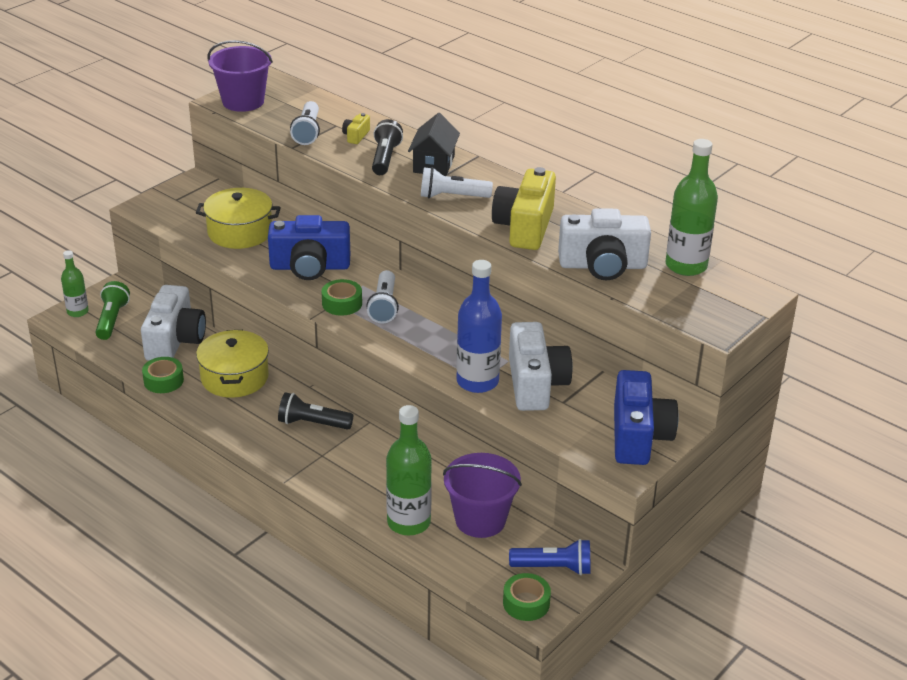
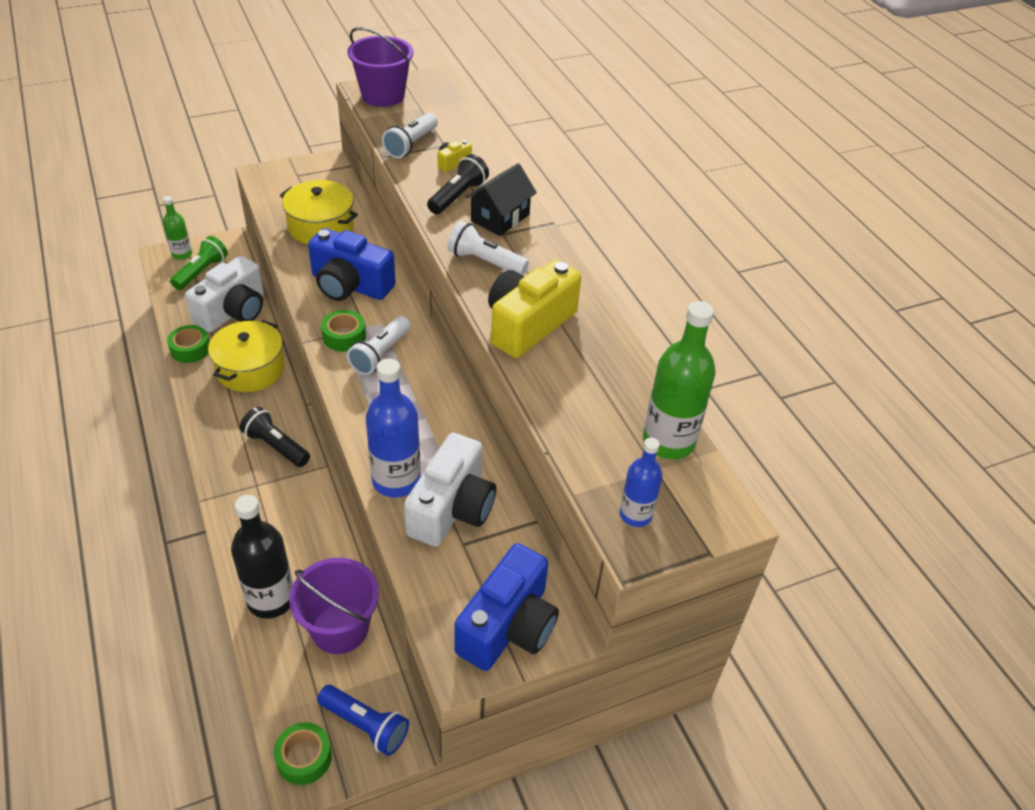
camera: 25 degrees right, 10 degrees up
green bottle [386,405,432,535] -> black bottle [231,495,293,619]
white camera [558,208,651,280] -> none
none -> blue bottle [620,438,662,527]

